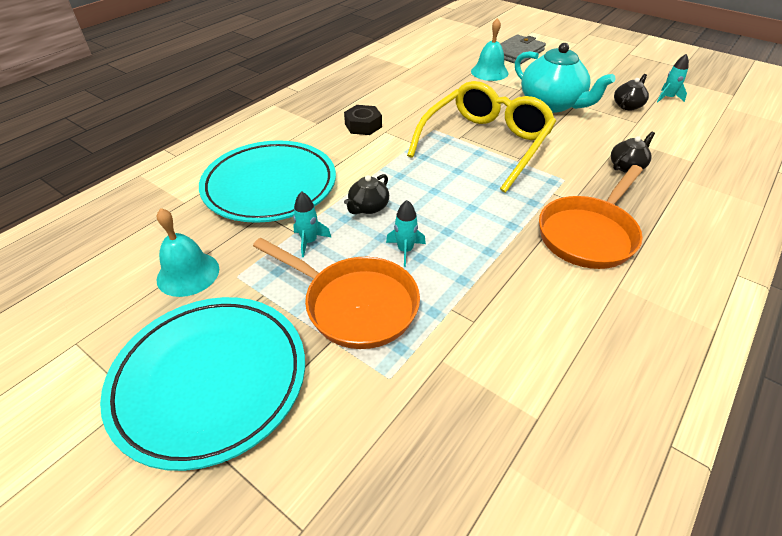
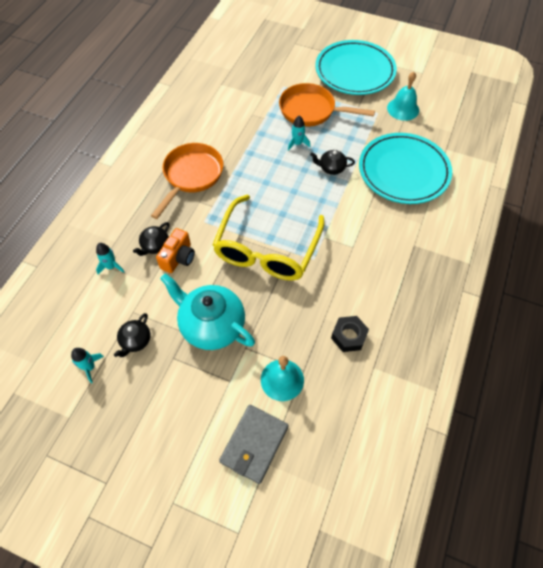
camera: 165 degrees right, 15 degrees up
turquoise rocket [293,191,331,257] -> turquoise rocket moved to [96,243,124,274]
black nut [344,105,382,135] -> black nut moved to [331,316,369,352]
black teapot [344,174,389,214] -> black teapot turned 105 degrees counterclockwise [310,150,355,175]
none -> orange camera [156,228,195,273]

